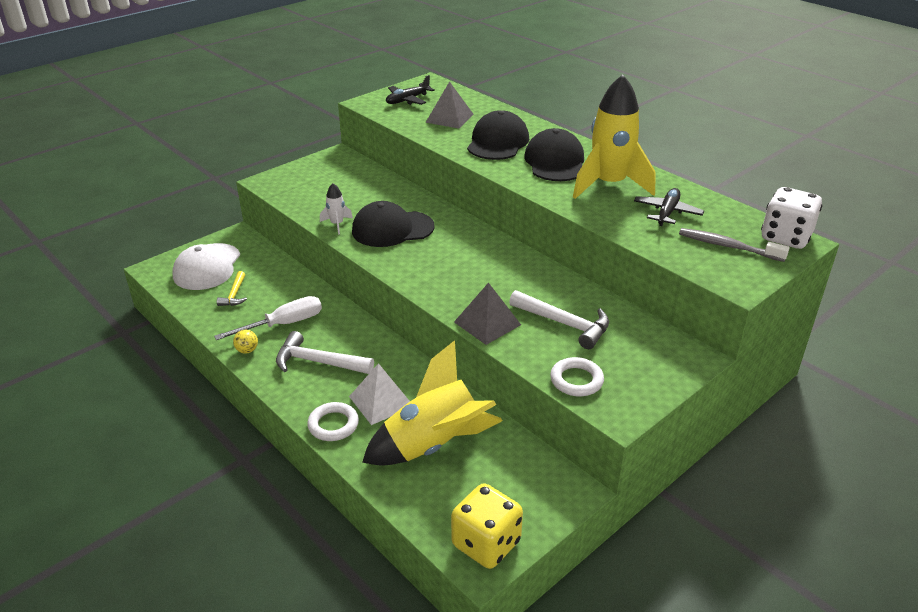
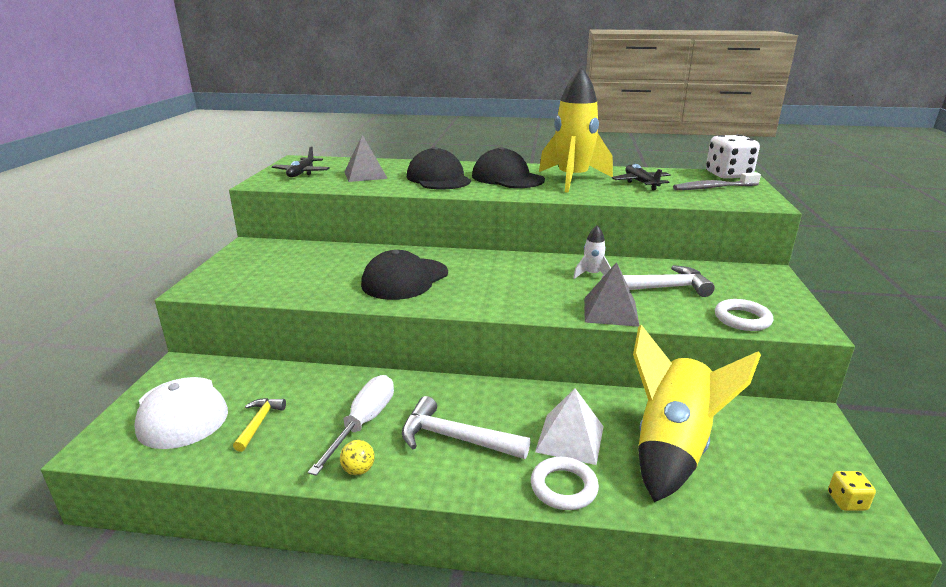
camera: 40 degrees left, 10 degrees down
yellow hammer [217,271,247,306] -> yellow hammer turned 135 degrees counterclockwise [233,398,286,452]
white hammer [276,331,374,374] -> white hammer turned 45 degrees clockwise [402,396,530,459]
white rocket [320,183,353,234] -> white rocket moved to [573,225,611,279]
yellow dice [451,484,523,569] -> yellow dice [828,471,876,511], size x0.46

